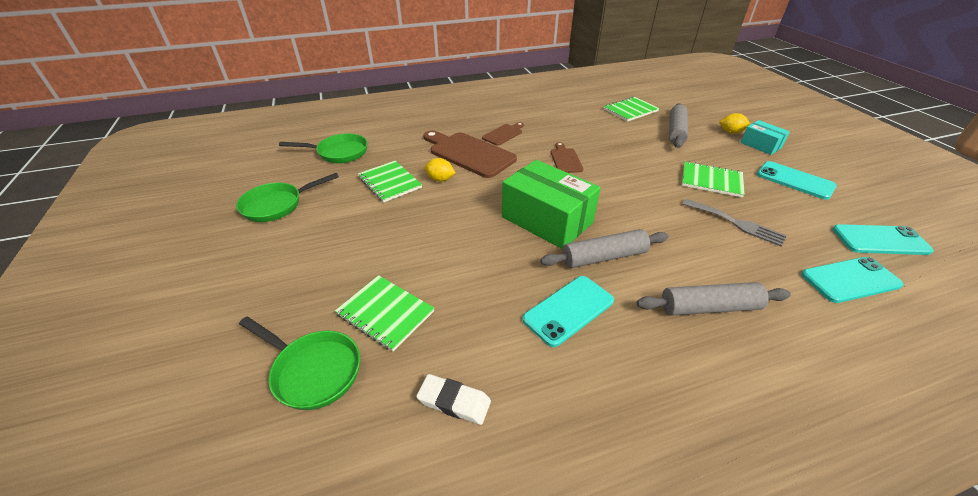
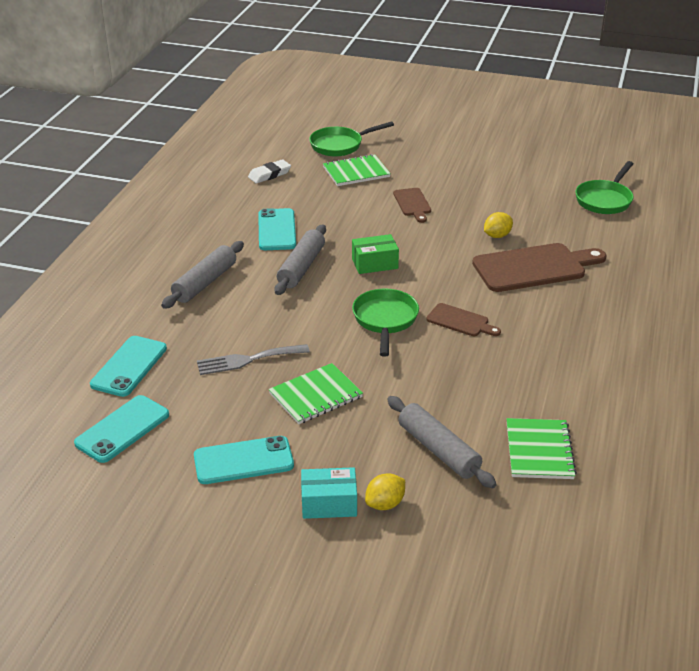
camera: 125 degrees right, 5 degrees down
green pan [236,173,339,222] -> green pan moved to [352,289,419,357]
green notebook [358,161,422,203] -> none
brown cutting board [482,122,524,146] -> brown cutting board moved to [393,188,431,223]
green box [502,160,601,249] -> green box [352,234,399,274], size x0.53

